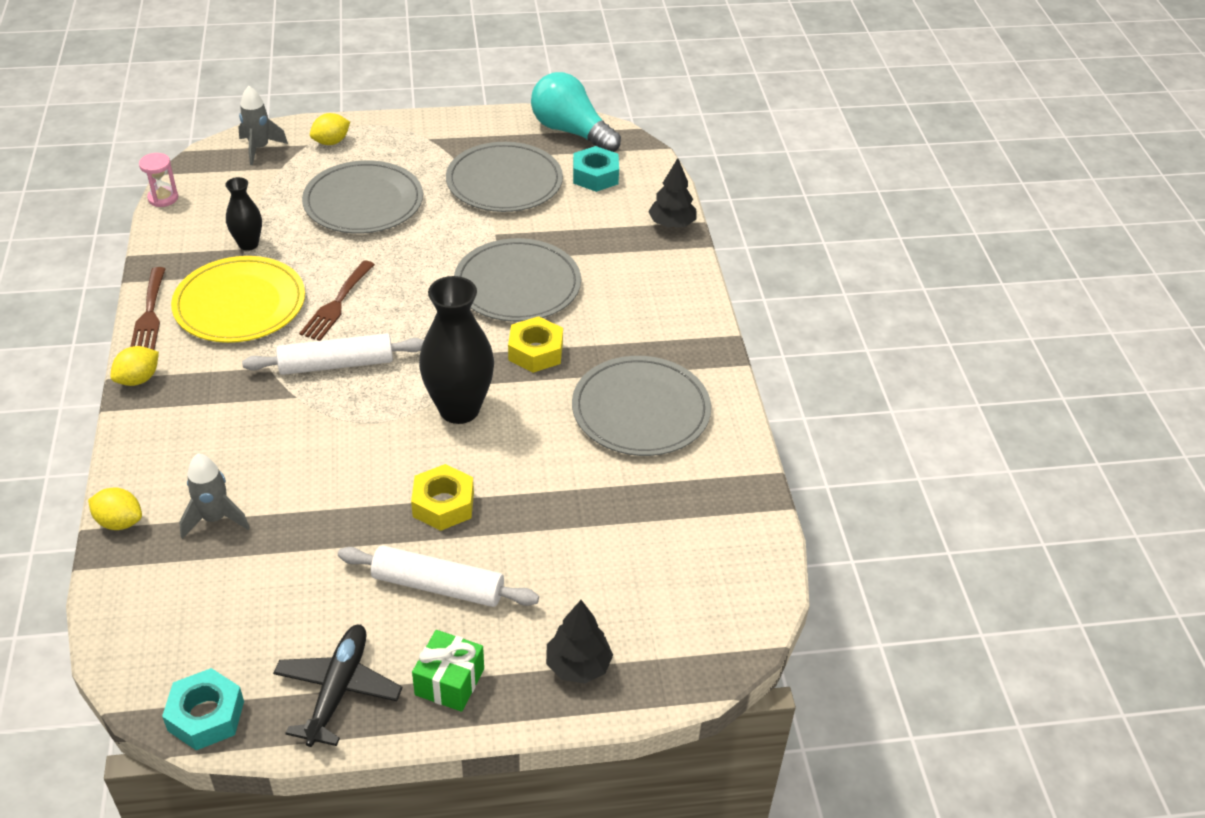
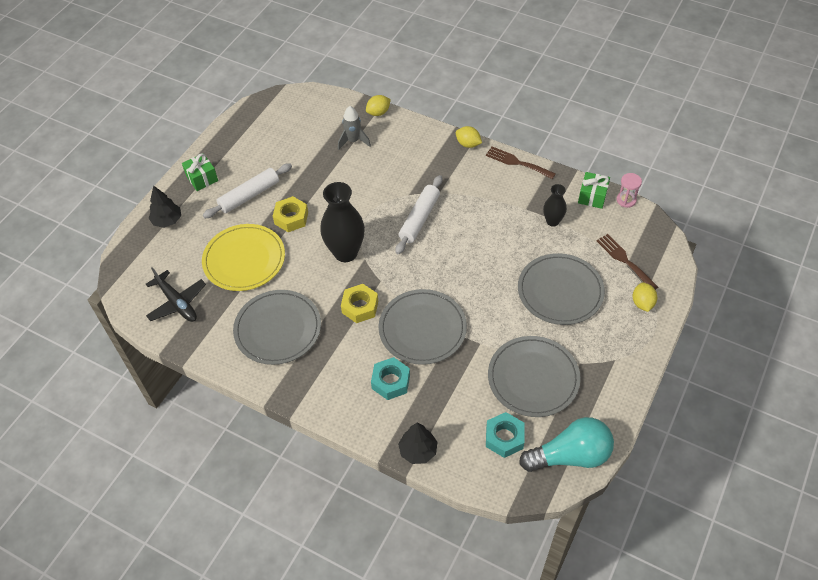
camera: 130 degrees right, 10 degrees up
yellow lemon [110,346,159,386] -> yellow lemon turned 45 degrees counterclockwise [456,126,482,148]
turquoise nut [162,668,244,750] -> turquoise nut moved to [371,357,410,400]
yellow plate [171,256,305,343] -> yellow plate moved to [202,224,285,291]
grey rocket [238,86,288,165] -> none
black plane [273,625,402,747] -> black plane moved to [146,267,206,322]
brown fork [299,260,375,341] -> brown fork moved to [597,234,658,290]
none -> green gift [578,172,610,209]

